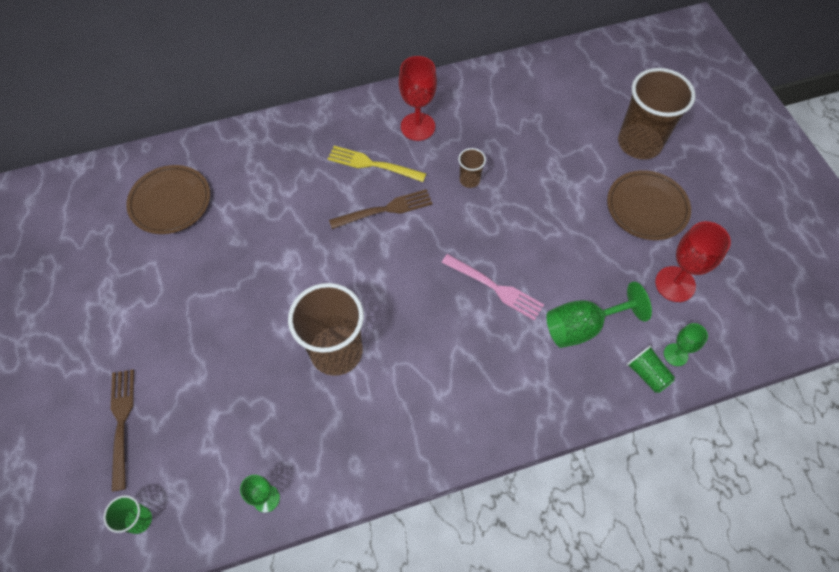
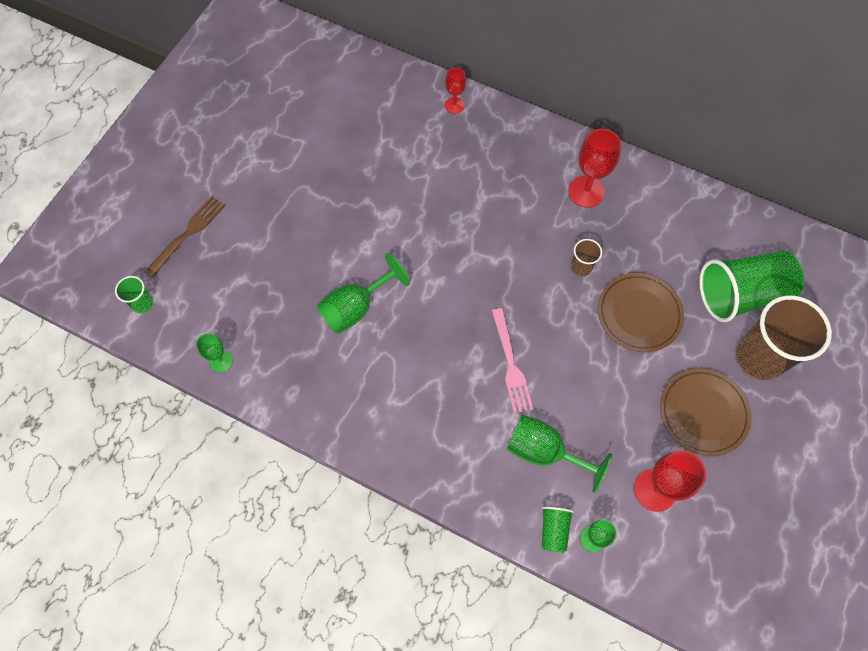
camera: 45 degrees right, 5 degrees up
brown plate [126,165,210,234] -> brown plate moved to [598,273,684,352]
brown cup [288,283,364,376] -> green goblet [317,253,410,334]
yellow fork [328,146,426,182] -> none
brown fork [329,189,433,229] -> none
none -> red goblet [445,68,466,114]
none -> green cup [699,251,804,322]

